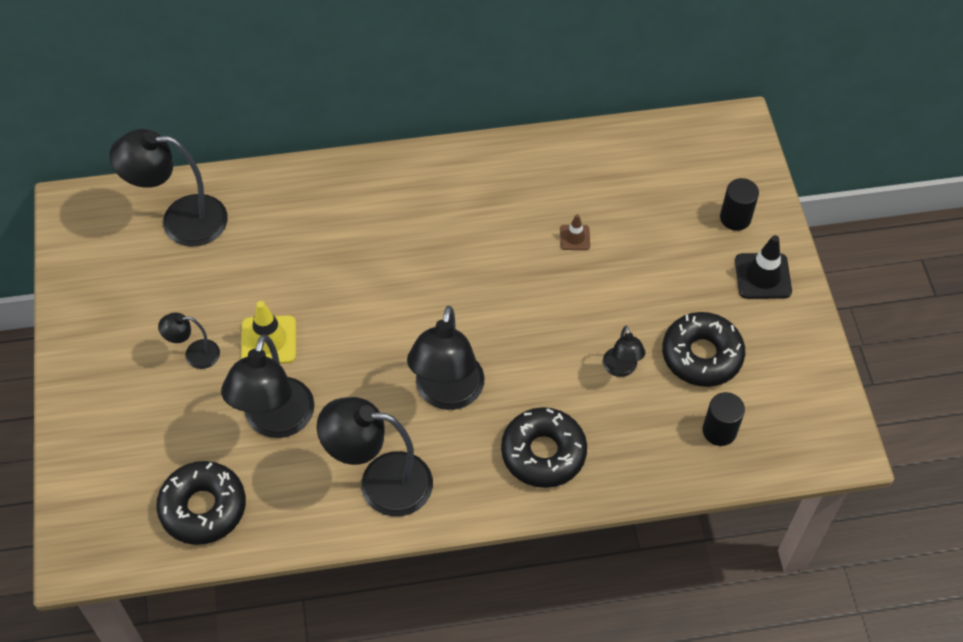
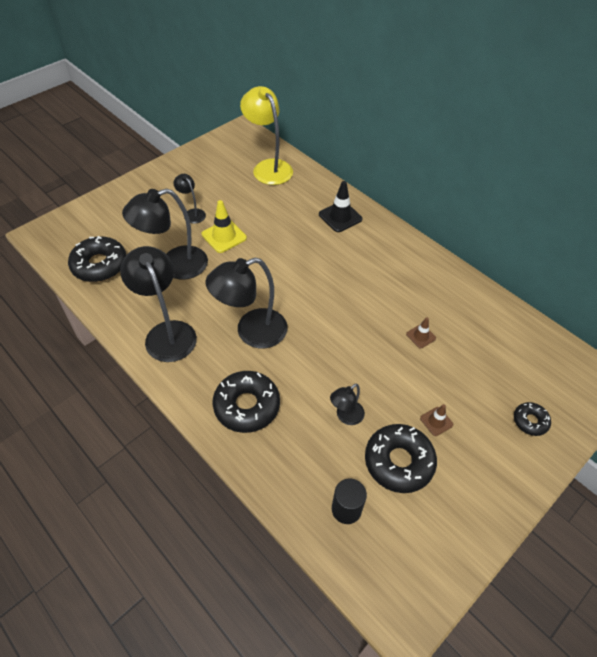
camera: 55 degrees right, 5 degrees down
black lamp [109,129,228,247] -> yellow lamp [240,86,293,185]
black cylinder [720,178,759,231] -> black donut [514,402,551,436]
black traffic cone [735,235,792,299] -> black traffic cone moved to [319,181,363,232]
none -> brown traffic cone [420,404,453,436]

